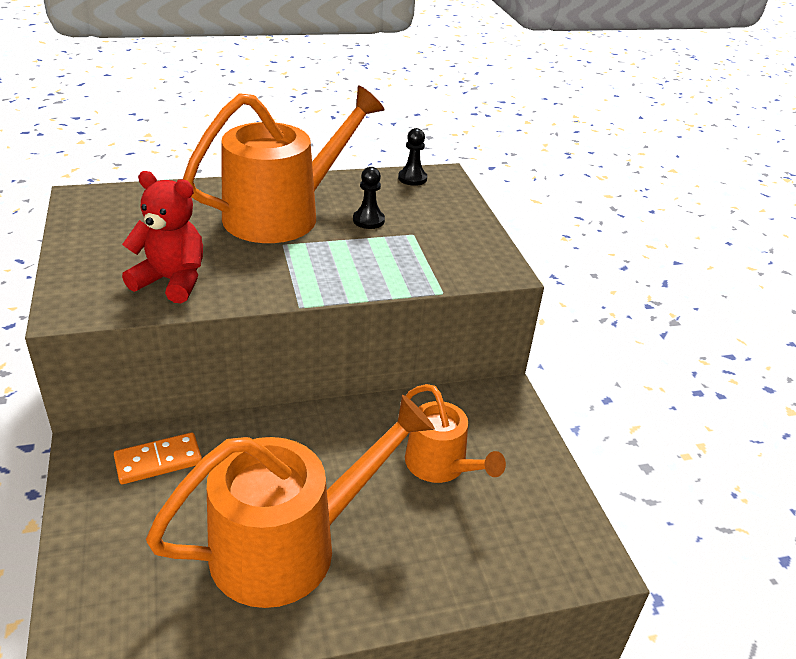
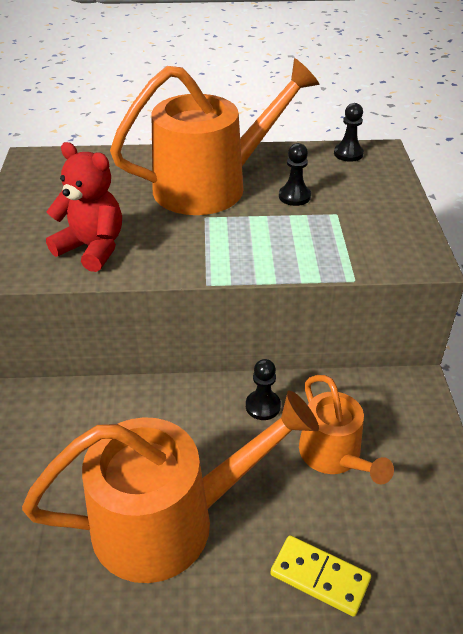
camera: 15 degrees right, 5 degrees up
orange domino [114,432,202,484] -> none
none -> black pawn [246,359,281,420]
none -> yellow domino [270,535,371,617]

